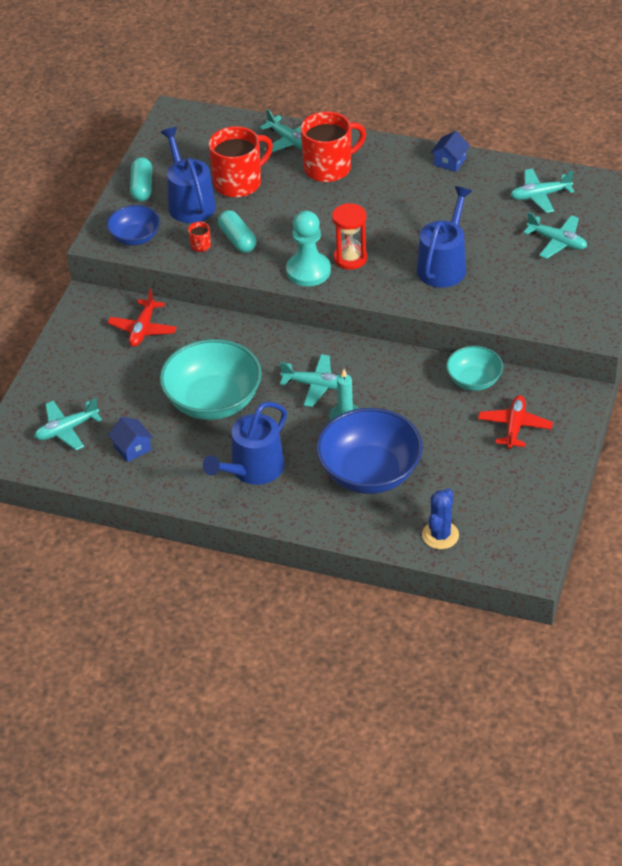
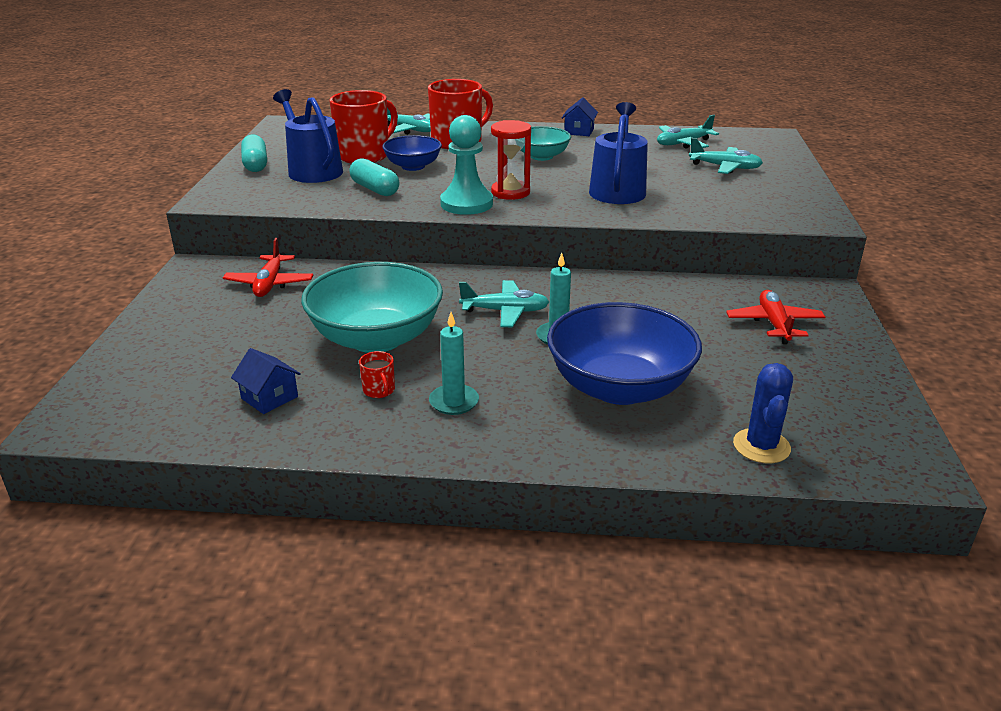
camera: 15 degrees left, 15 degrees down
turquoise plane [34,398,102,450] -> none
blue bowl [107,205,160,246] -> blue bowl moved to [382,135,442,171]
red mug [188,222,211,252] -> red mug moved to [359,351,395,398]
blue watering can [203,402,287,485] -> turquoise candle [429,312,479,415]
turquoise bowl [446,346,503,391] -> turquoise bowl moved to [521,126,571,161]

